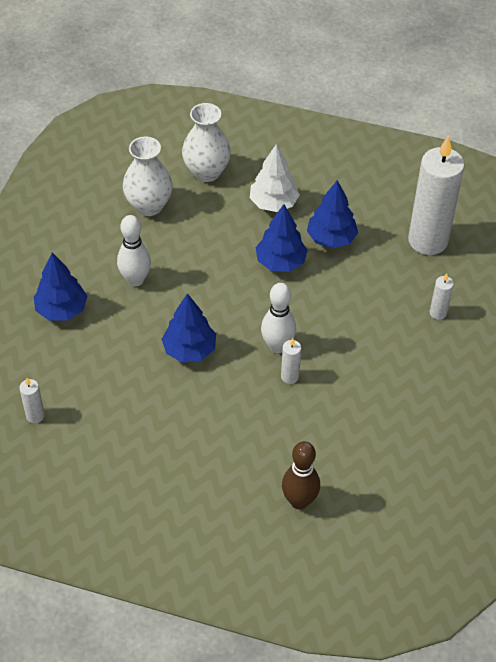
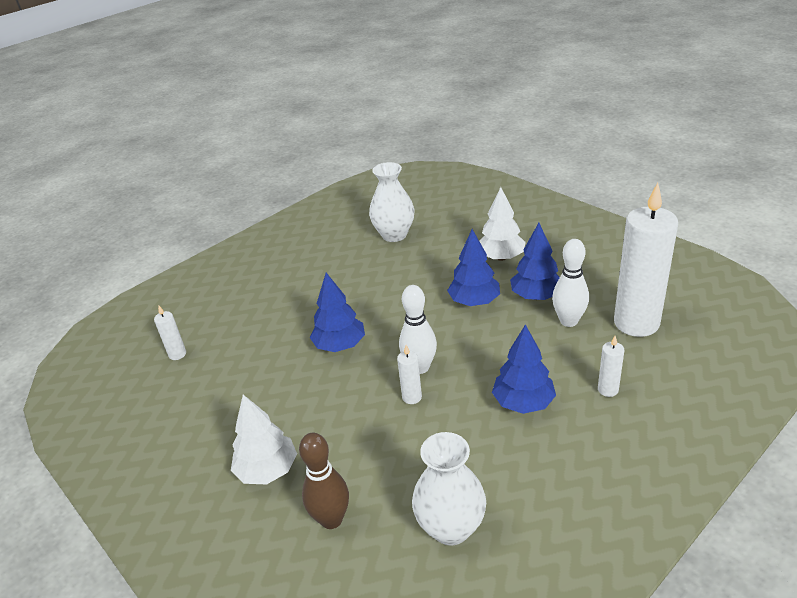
camera: 35 degrees right, 15 degrees down
blue tree [34,252,87,320] -> blue tree moved to [492,324,556,414]
white bowling pin [117,215,151,286] -> white bowling pin moved to [552,239,589,327]
white vase [182,103,231,182] -> white vase moved to [412,432,486,546]
none -> white tree [231,395,297,484]

